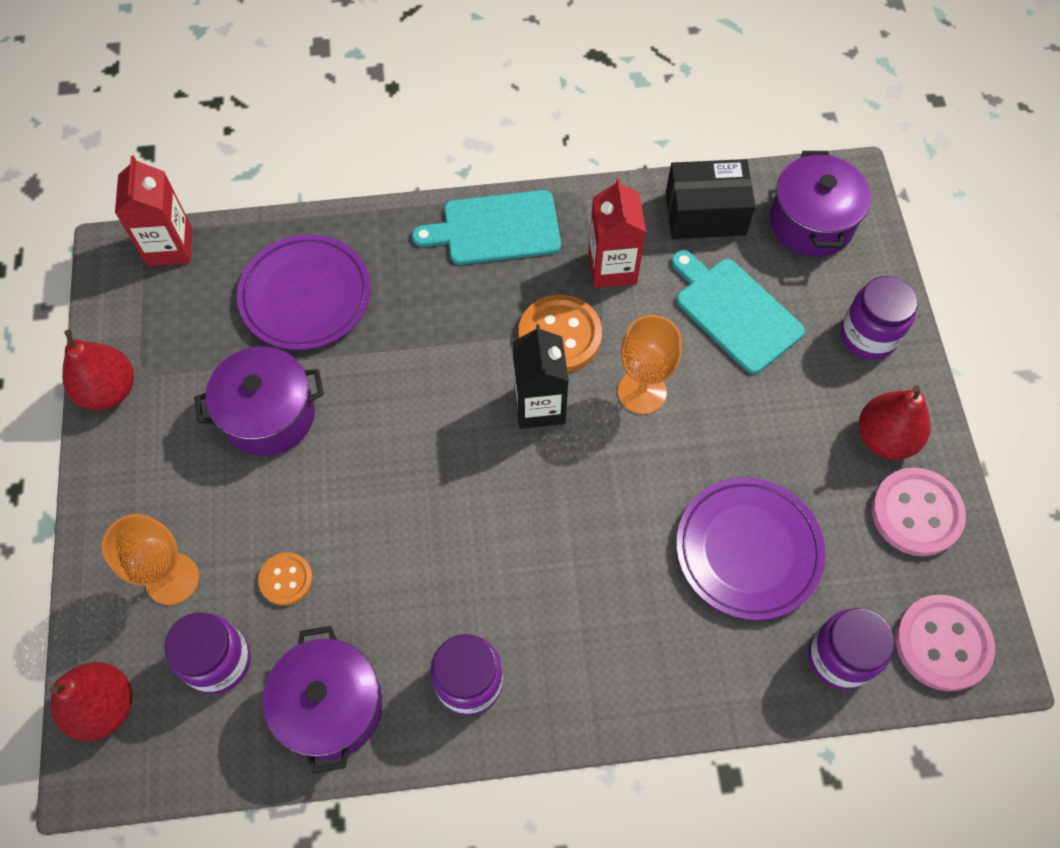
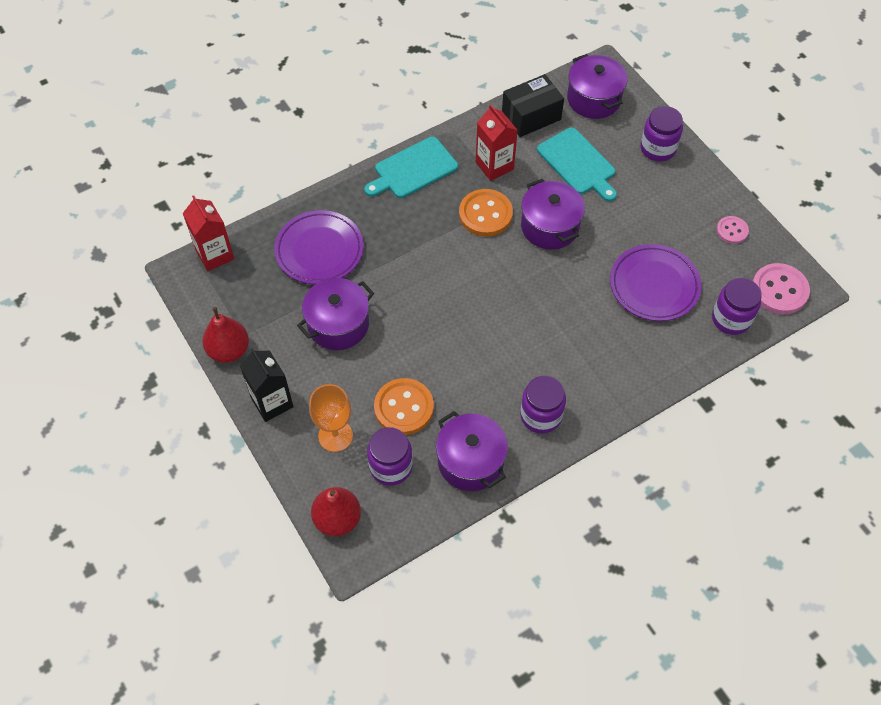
camera: 25 degrees left, 5 degrees down
orange button [258,552,313,606] -> orange button [374,378,434,435], size x1.73
black carton [513,324,569,429] -> black carton moved to [240,348,293,422]
orange goblet [618,315,682,414] -> purple pot [521,179,585,250]
turquoise cutting board [671,250,805,374] -> turquoise cutting board turned 150 degrees counterclockwise [537,127,617,201]
red pear [859,385,931,460] -> none
pink button [871,467,966,556] -> pink button [717,216,749,244], size x0.58

